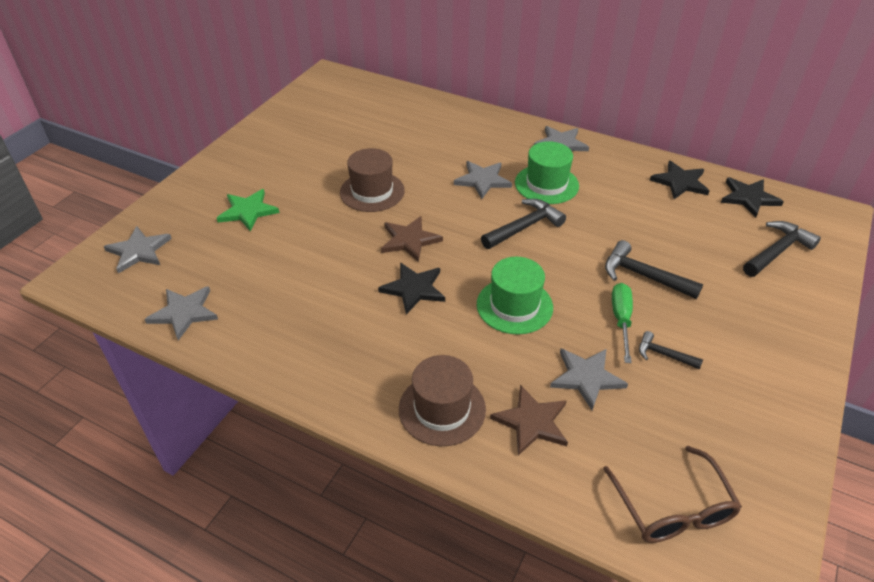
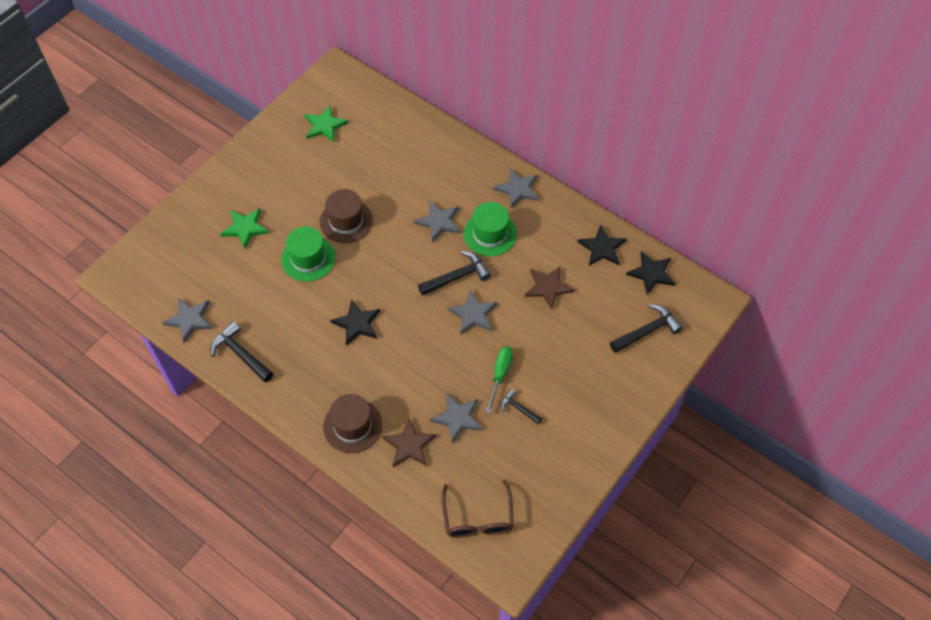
camera: 10 degrees right, 15 degrees up
grey star [104,226,172,273] -> grey star moved to [447,290,497,334]
brown star [381,216,443,262] -> brown star moved to [525,266,574,309]
green hat [477,257,553,335] -> green hat moved to [281,226,335,282]
black hammer [605,240,703,299] -> black hammer moved to [210,321,273,383]
none -> green star [304,105,349,142]

